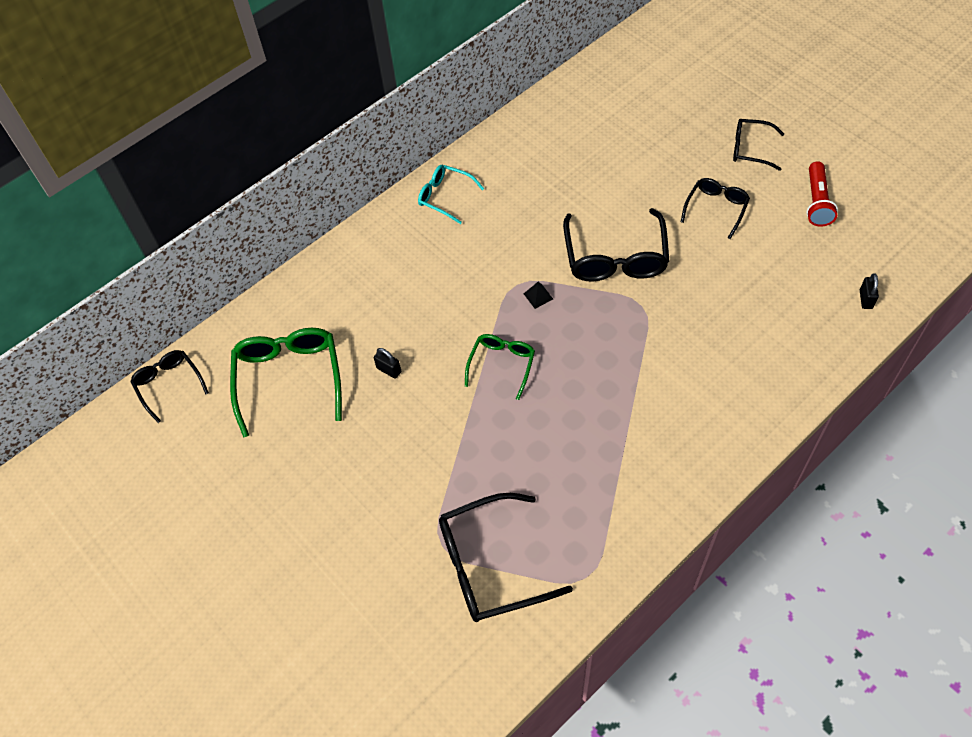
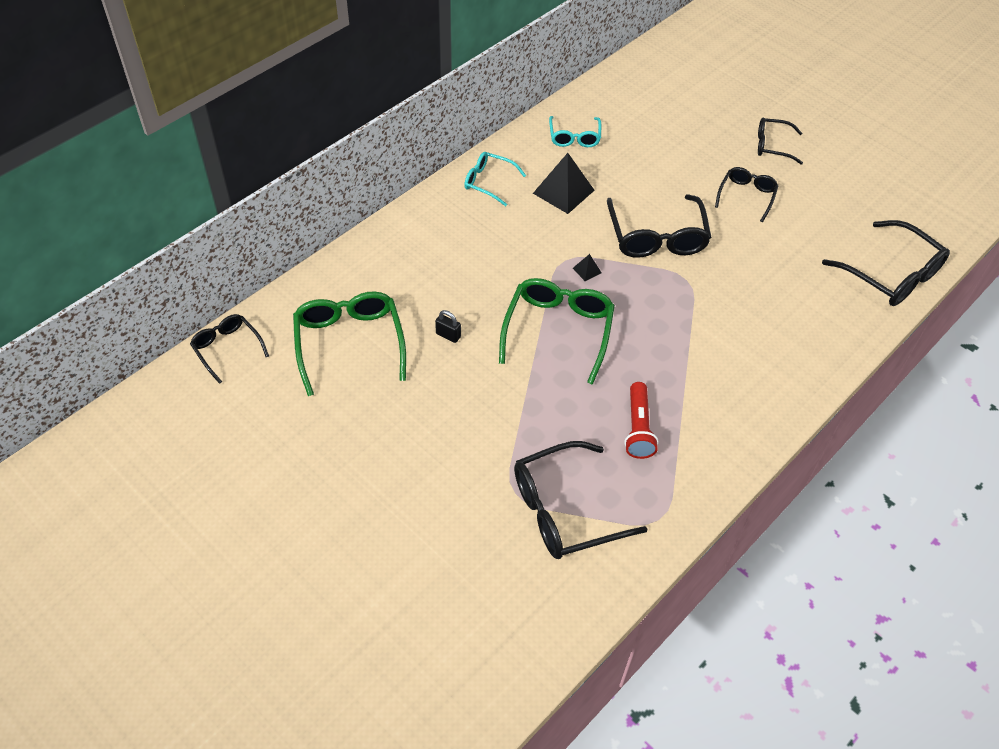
camera: 10 degrees left, 5 degrees down
green glasses [465,334,535,400] -> green glasses [499,278,615,385], size x1.71
red flashlight [806,161,838,227] -> red flashlight moved to [624,382,659,459]
black padlock [860,273,879,309] -> black glasses [822,220,950,306]
none -> black pyramid [533,153,595,214]
none -> turquoise glasses [549,116,601,147]

